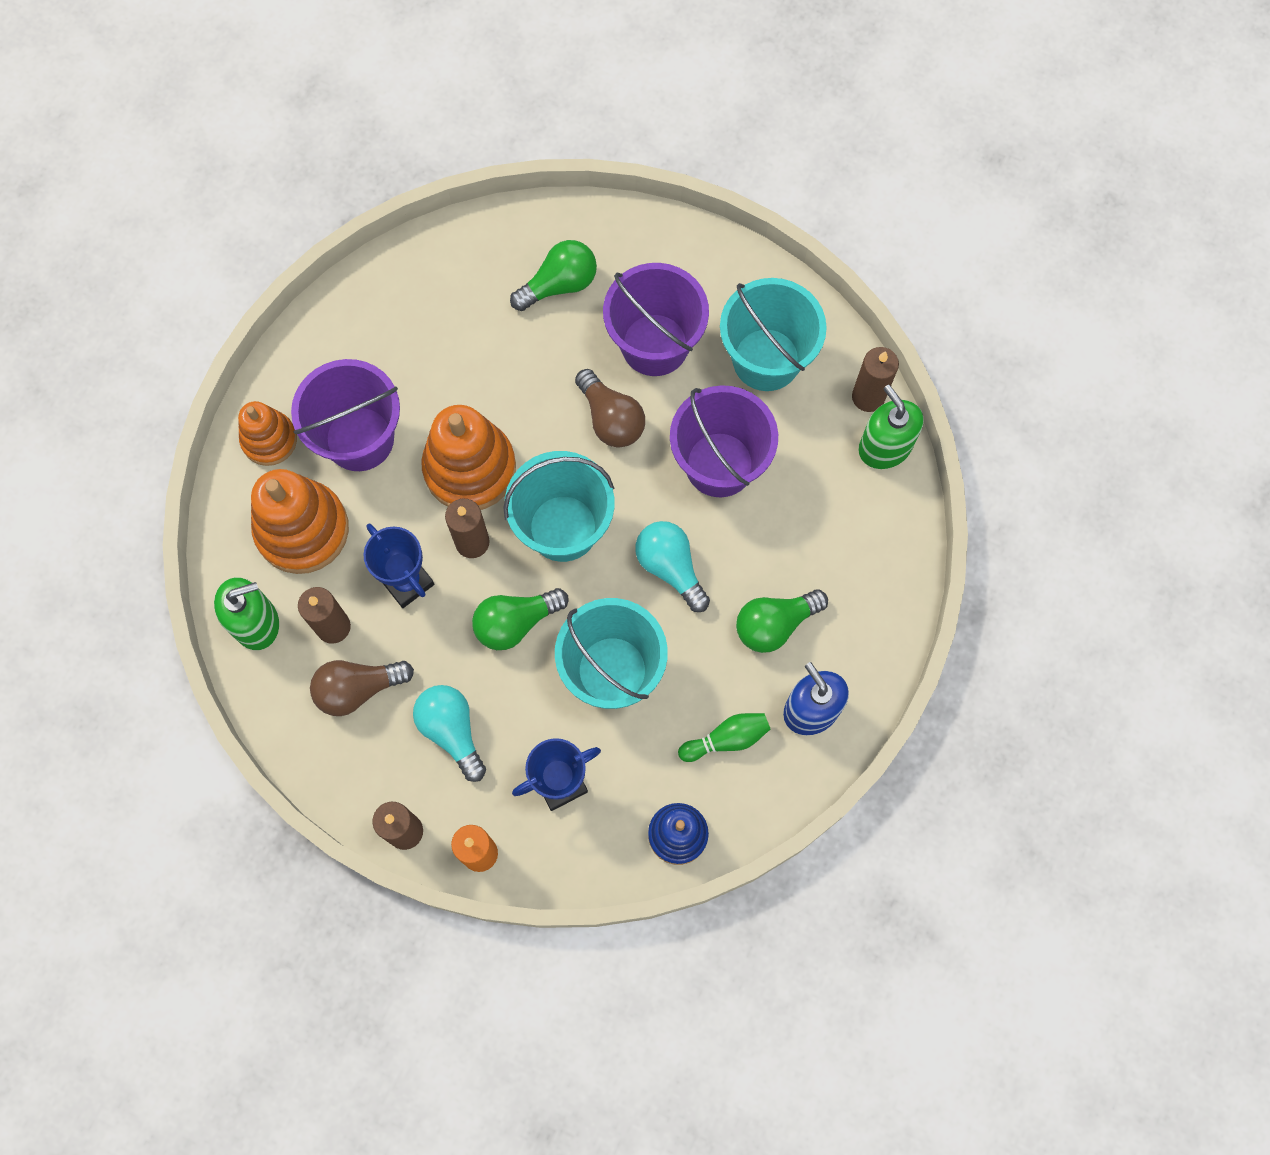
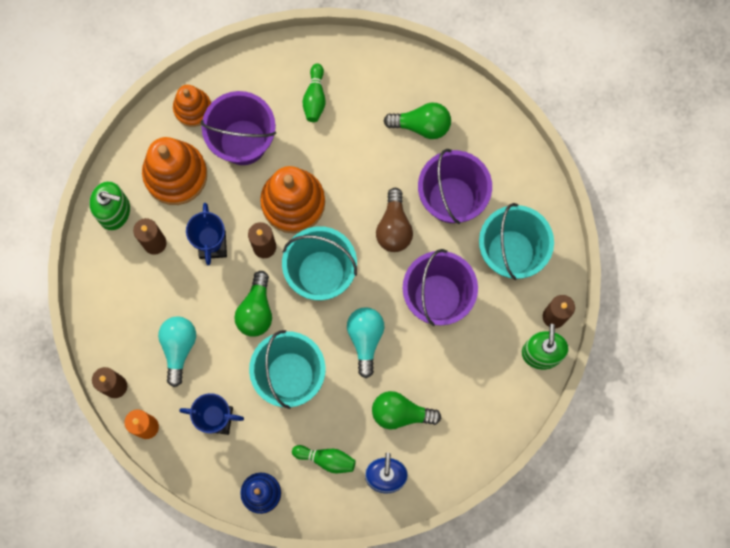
camera: 35 degrees right, 5 degrees up
brown light bulb [310,660,414,716] -> none
green light bulb [472,588,569,650] -> green light bulb turned 90 degrees counterclockwise [234,271,272,337]
none -> green bowling pin [302,63,325,122]

